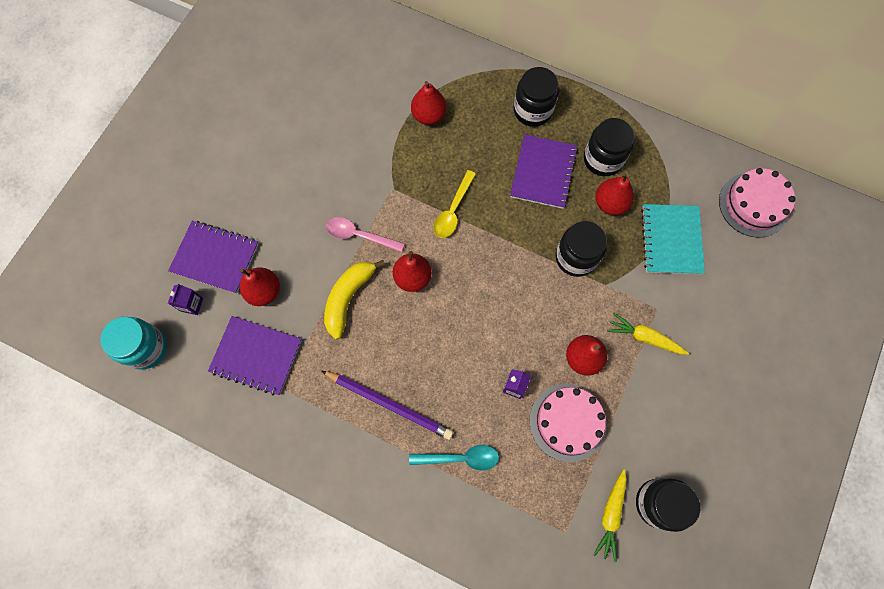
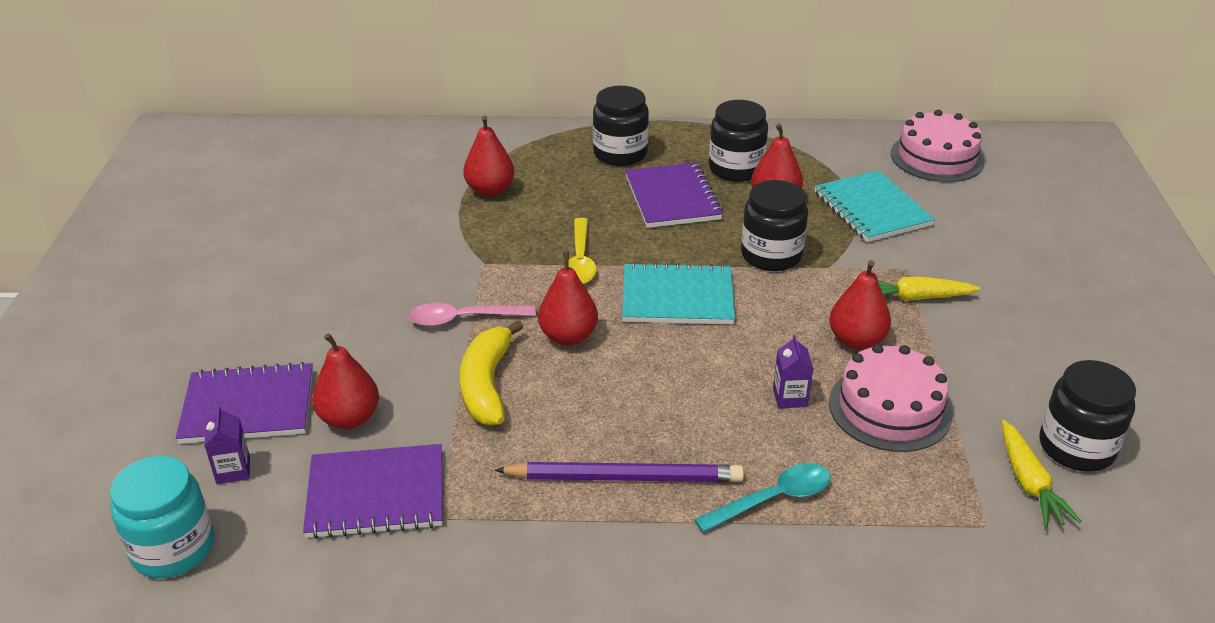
camera: 25 degrees left, 35 degrees down
none -> turquoise notebook [622,262,735,324]

